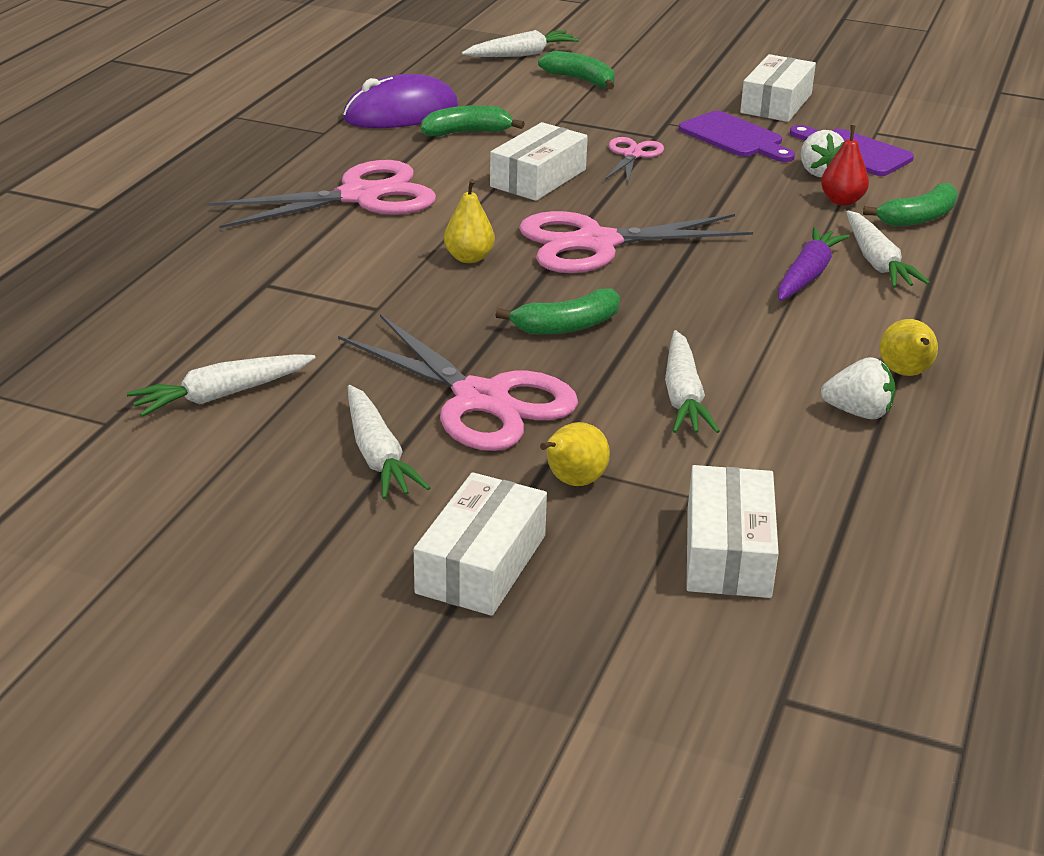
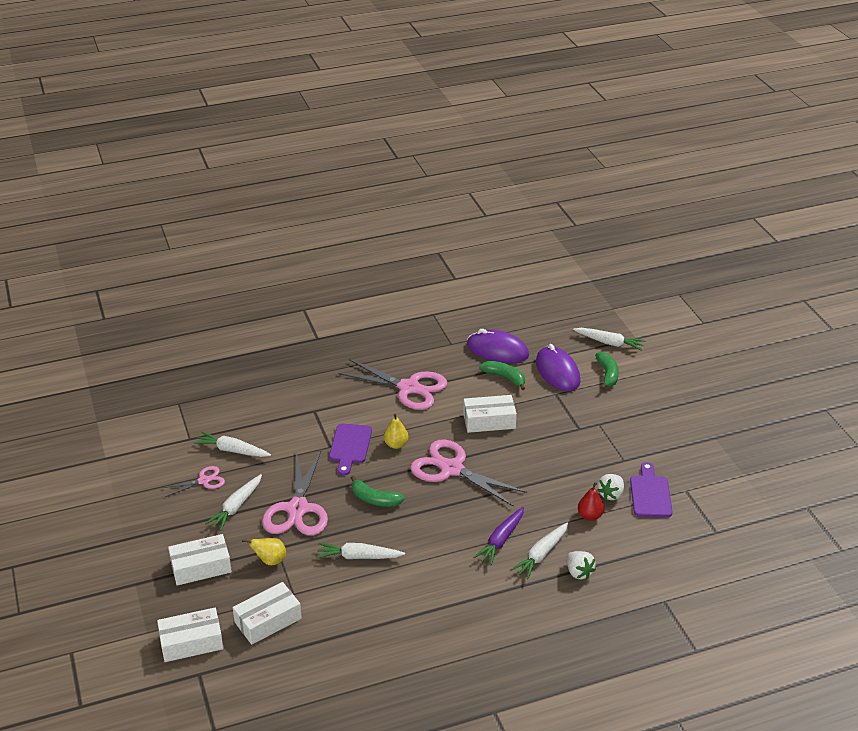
camera: 50 degrees right, 5 degrees up
pink scissors [605,137,664,183] -> pink scissors moved to [162,466,225,497]
white carrot [665,330,720,433] -> white carrot turned 45 degrees clockwise [317,543,405,559]
purple cutting board [679,111,795,162] -> purple cutting board moved to [329,423,372,475]
white box [740,54,816,122] -> white box moved to [157,608,224,662]
purple carrot [778,227,850,301] -> purple carrot turned 135 degrees clockwise [473,507,524,565]
white strawberry [821,357,895,419] -> white strawberry moved to [567,551,596,579]
green banana [863,183,958,227] -> none
yellow pear [880,319,938,376] -> none
none -> purple mouse [536,344,581,392]

